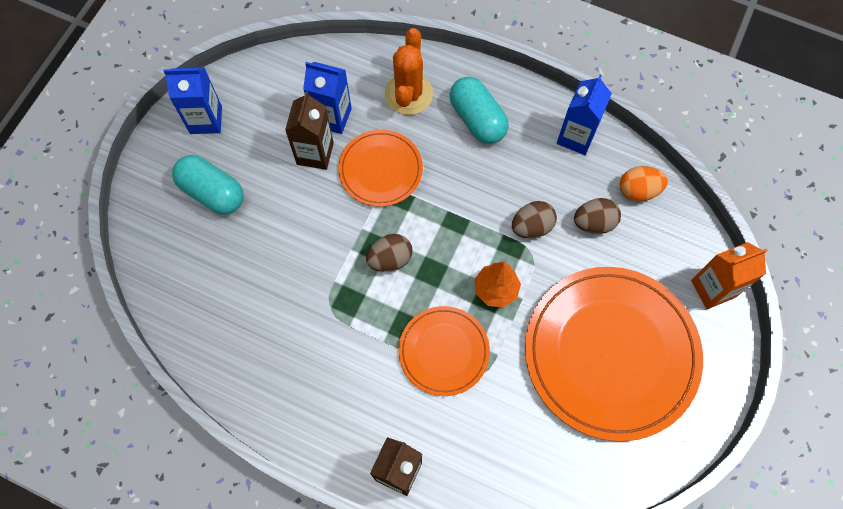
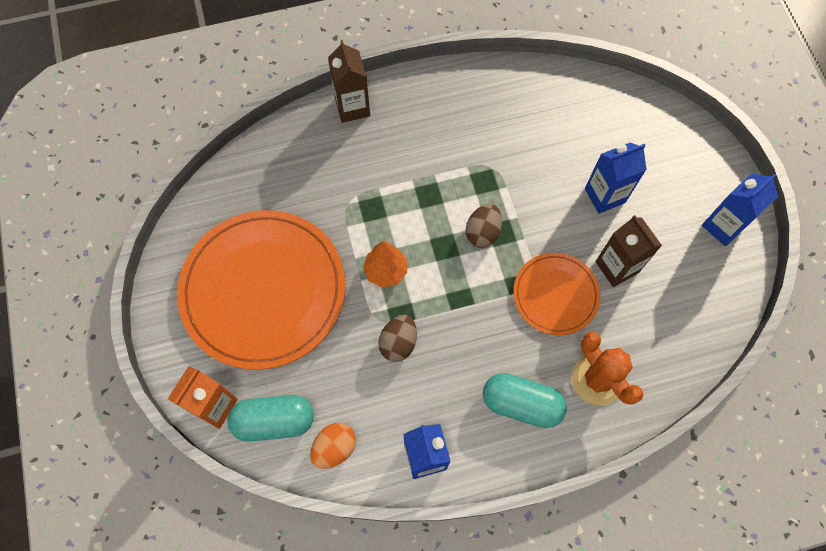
camera: 140 degrees right, 0 degrees up
turquoise capsule [172,155,244,215] -> turquoise capsule moved to [228,395,314,442]
blue carton [303,62,352,134] -> blue carton moved to [585,142,647,214]
orange plate [398,306,490,396] -> none
brown egg [574,198,621,234] -> none

